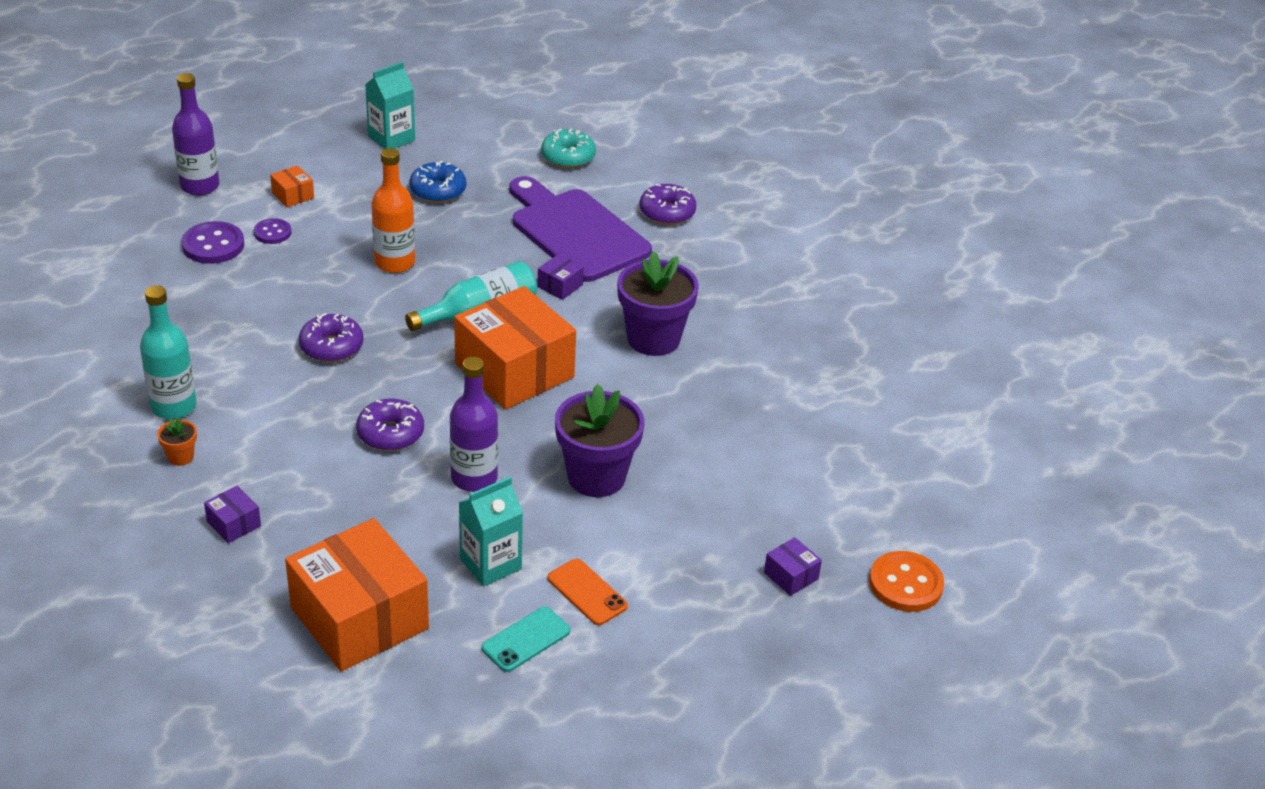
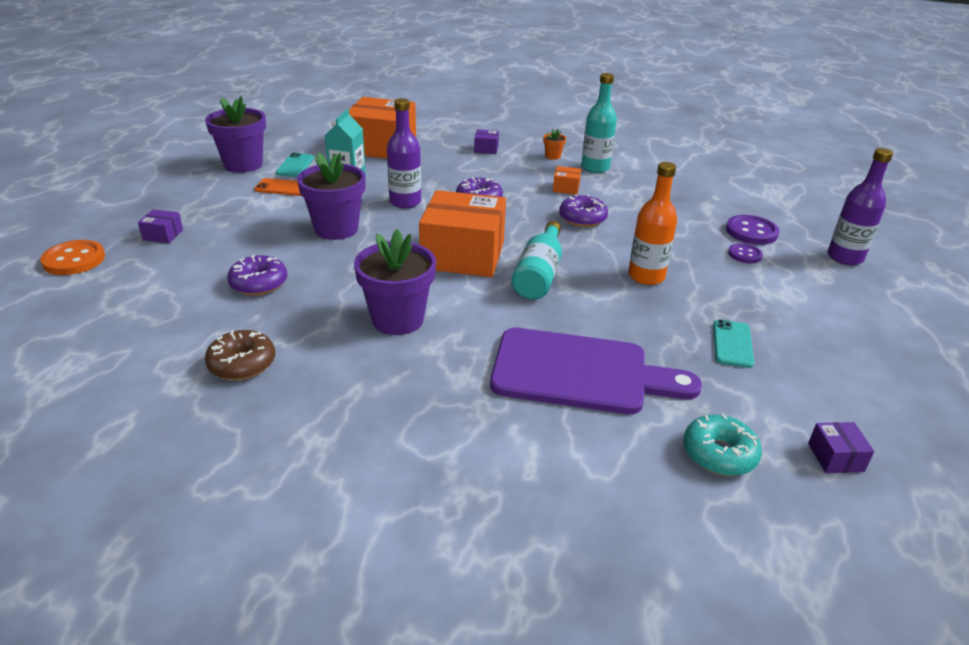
camera: 140 degrees right, 5 degrees down
orange box [270,165,314,208] -> orange box moved to [553,166,581,194]
turquoise carton [365,62,415,149] -> none
blue donut [409,161,466,203] -> turquoise phone [713,319,754,368]
purple box [537,254,584,300] -> purple box moved to [808,422,874,473]
purple donut [640,184,696,225] -> purple donut moved to [227,255,287,295]
none -> purple flower pot [205,96,266,173]
none -> brown donut [205,330,275,380]

